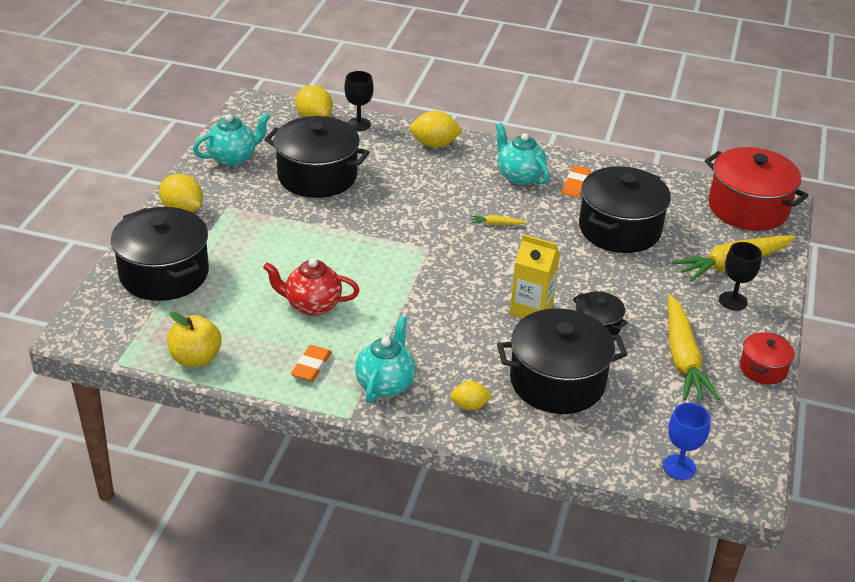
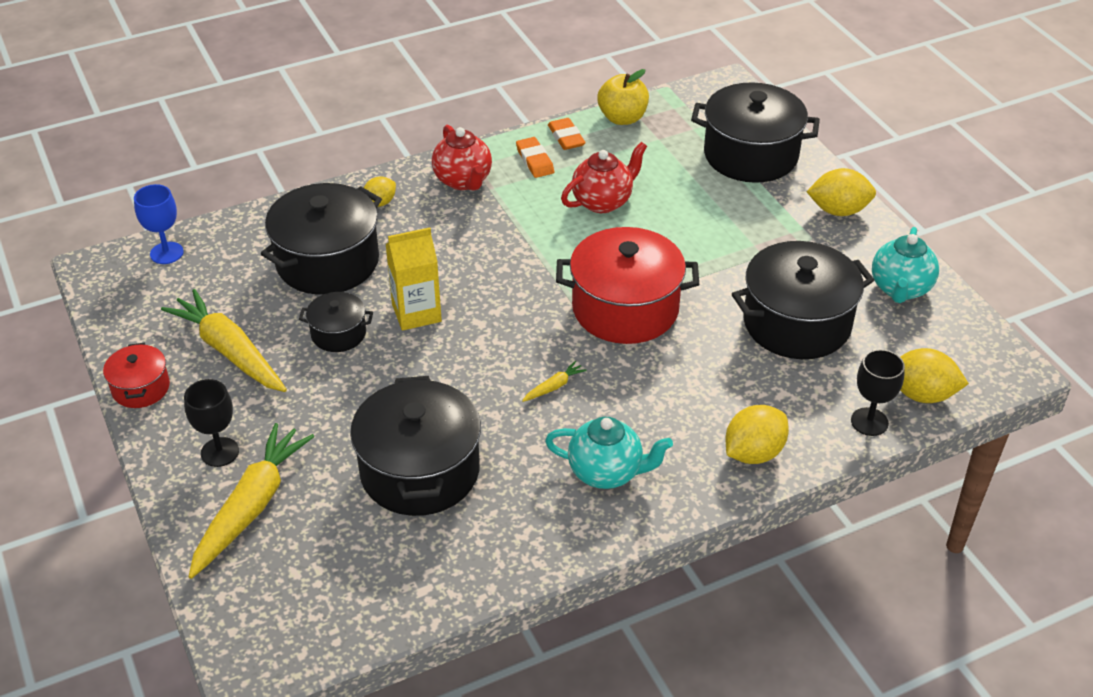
camera: 140 degrees right, 5 degrees up
turquoise teapot [355,316,416,403] -> red teapot [432,125,492,190]
orange eraser [562,165,591,198] -> orange eraser moved to [548,118,585,150]
red pot [705,147,809,231] -> red pot moved to [556,227,699,344]

